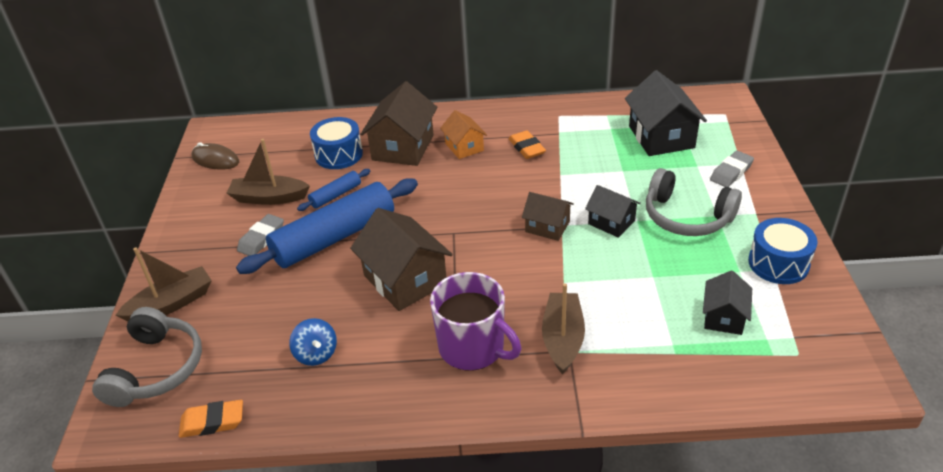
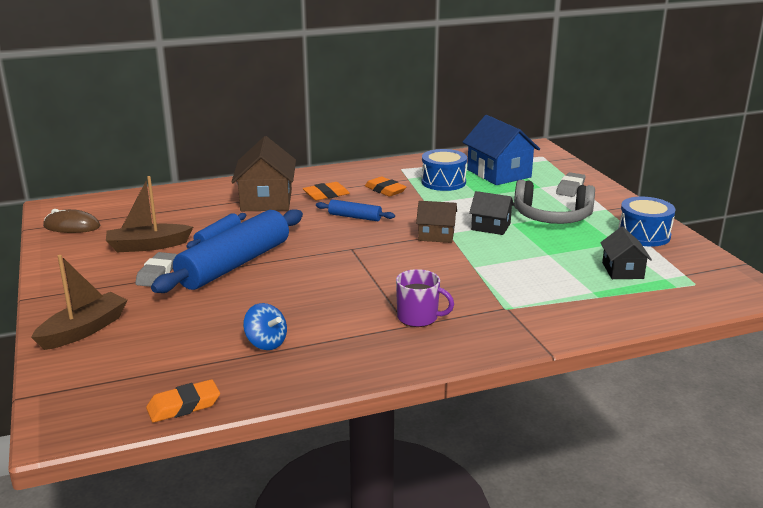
camera: 20 degrees left, 15 degrees down
grey headphones [92,307,202,407] -> none
blue drum [310,117,363,169] -> blue drum moved to [421,149,467,191]
brown house [350,208,453,311] -> none
purple mug [430,272,521,371] -> purple mug [396,269,454,327], size x0.63
orange house [440,110,487,159] -> orange eraser [303,182,350,200]
brown boat [542,283,585,375] -> none
black house [625,70,707,156] -> blue house [463,115,540,185]
none -> blue rolling pin [316,199,395,221]

